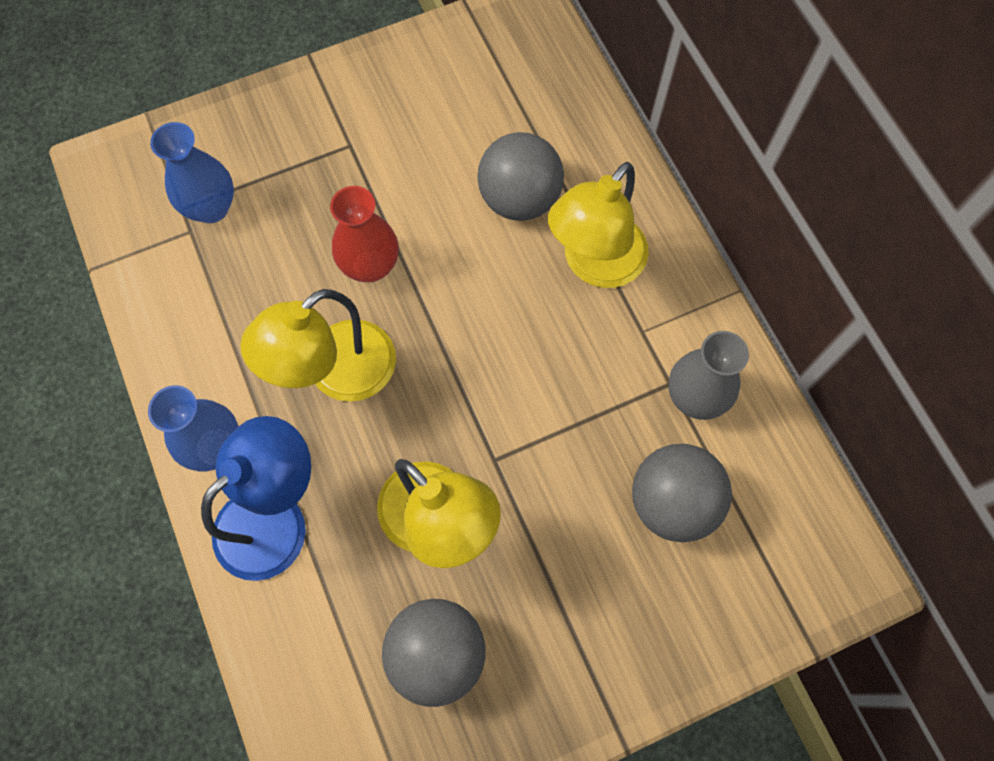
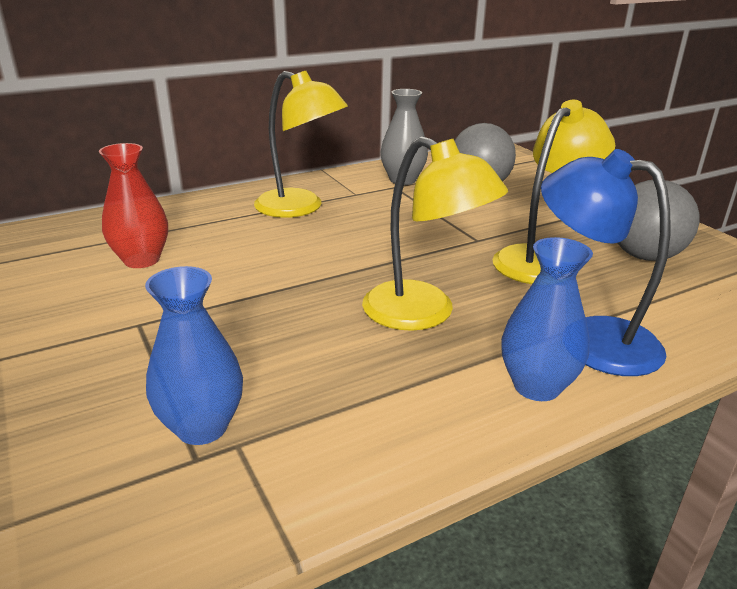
camera: 95 degrees left, 40 degrees down
red vase [330,186,399,282] -> red vase moved to [99,143,168,268]
grey ball [477,132,564,221] -> none

